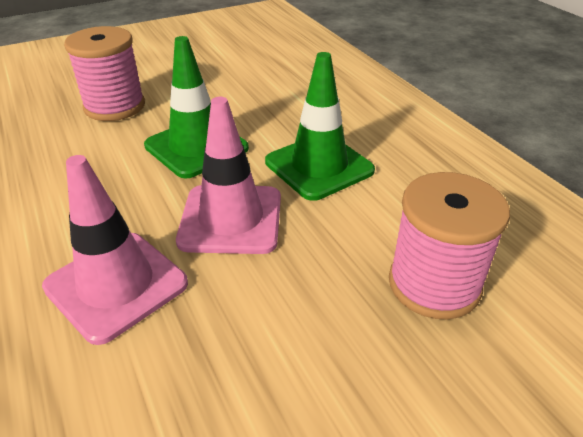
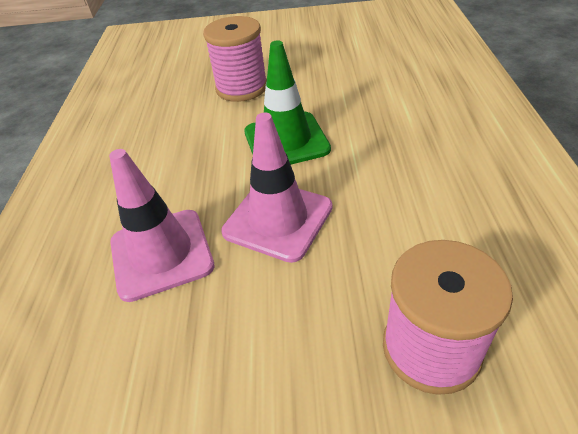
camera: 30 degrees right, 5 degrees up
green traffic cone [265,52,375,201] -> none

